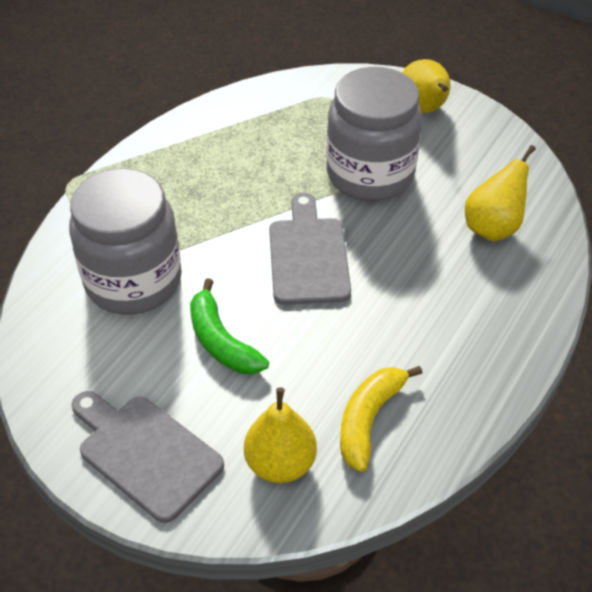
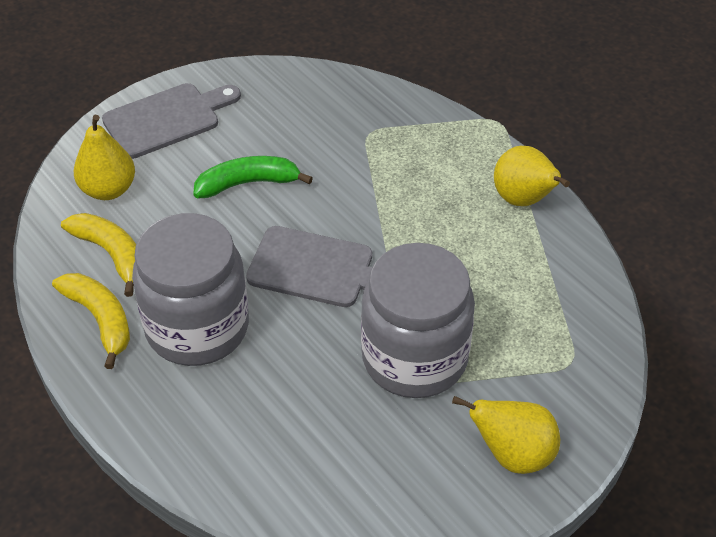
camera: 110 degrees right, 0 degrees up
grey jar [69,168,182,315] -> grey jar moved to [132,213,249,366]
yellow pear [465,145,536,242] -> yellow pear moved to [494,146,570,206]
none -> yellow banana [52,273,130,369]

